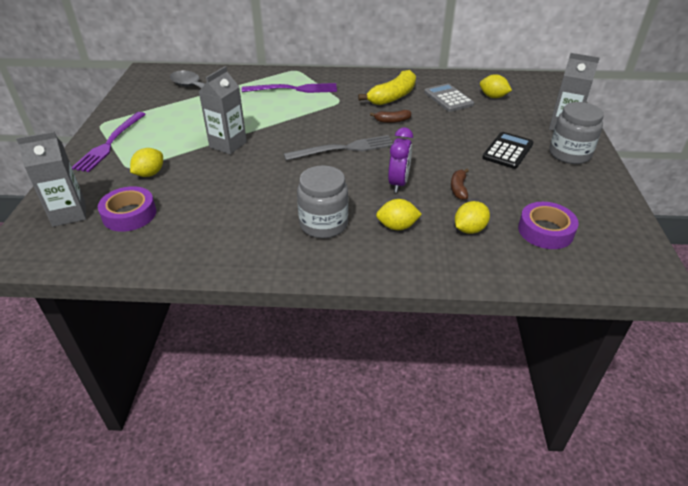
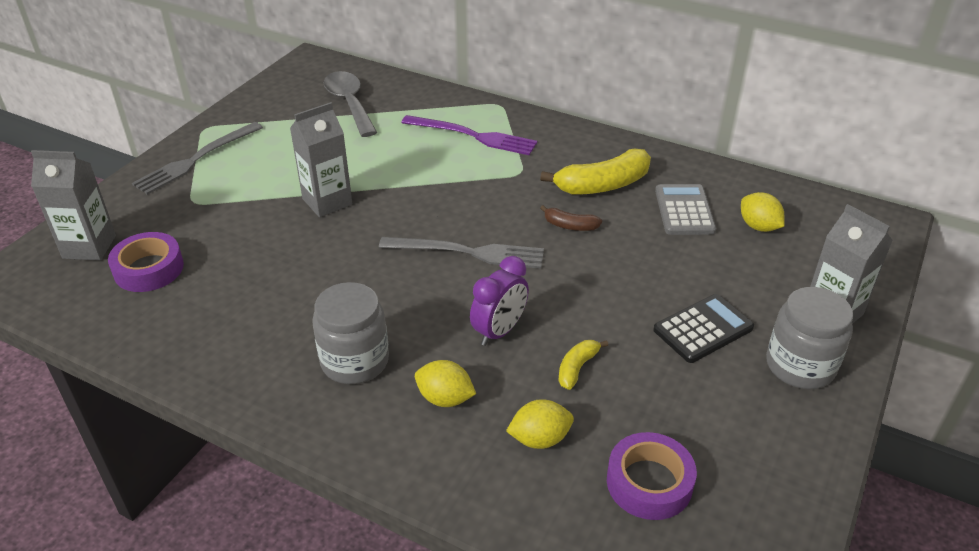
camera: 25 degrees right, 0 degrees up
purple fork [72,112,146,172] -> grey fork [132,122,263,195]
yellow lemon [130,148,163,177] -> none
brown banana [451,168,469,200] -> yellow banana [558,340,608,390]

